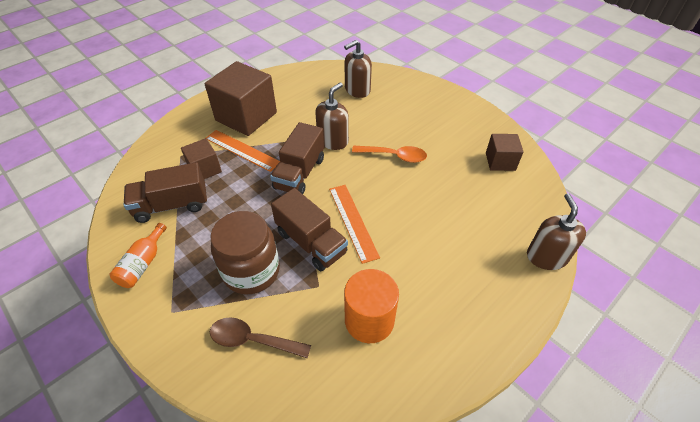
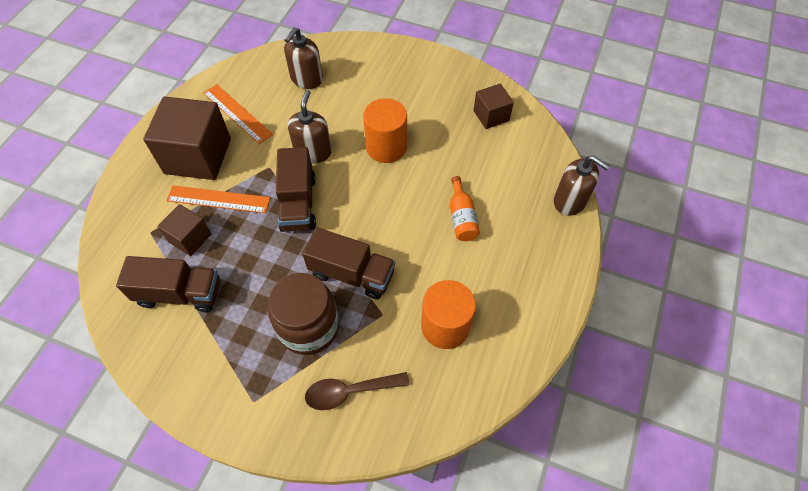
camera: 25 degrees left, 10 degrees up
orange bottle [110,223,167,288] -> orange bottle moved to [450,176,480,241]
brown truck [124,162,207,223] -> brown truck turned 135 degrees counterclockwise [116,256,220,312]
orange ruler [329,185,380,264] -> orange ruler moved to [203,84,273,144]
orange spoon [352,146,427,163] -> orange cylinder [363,98,407,163]
brown soap dispenser [527,193,586,270] -> brown soap dispenser turned 150 degrees clockwise [554,155,610,216]

